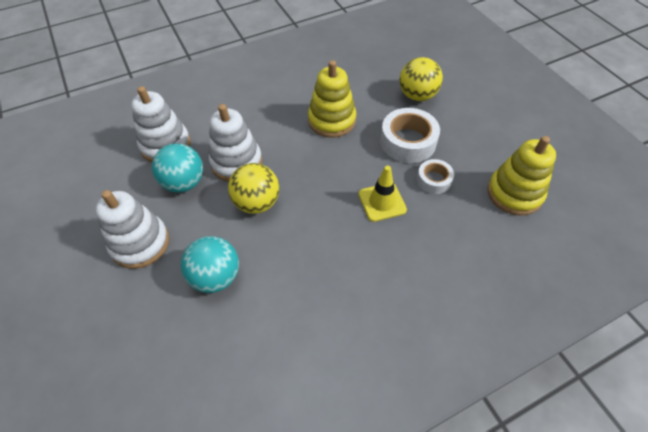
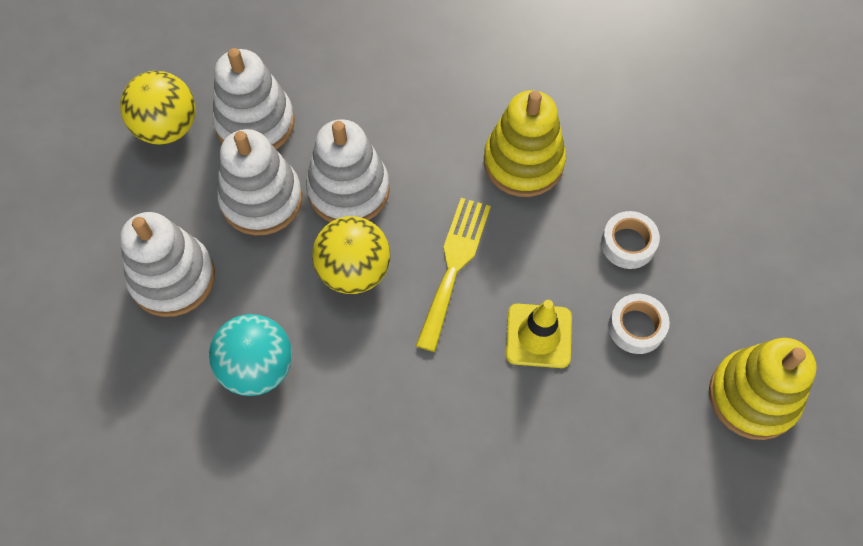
camera: 20 degrees right, 10 degrees up
turquoise ball [152,143,203,193] -> white stacking toy [217,129,302,235]
white tape [380,108,440,163] -> white tape [601,211,660,269], size x0.58
yellow ball [400,57,443,101] -> yellow ball moved to [120,71,195,145]
none -> yellow fork [416,198,491,352]

